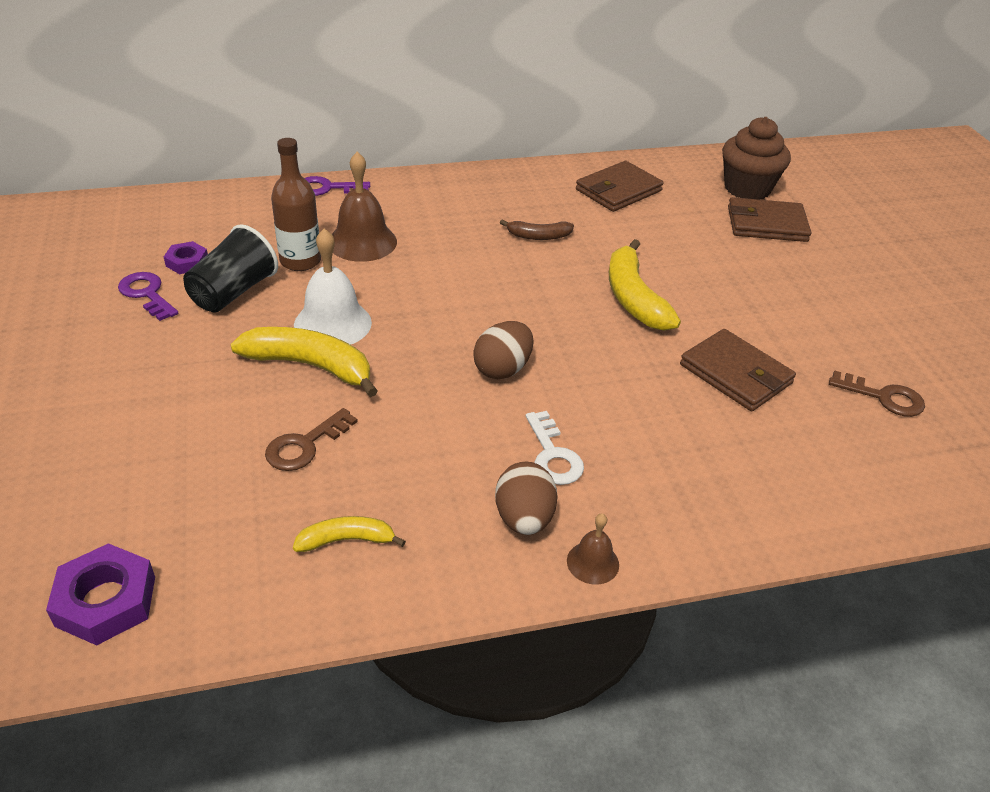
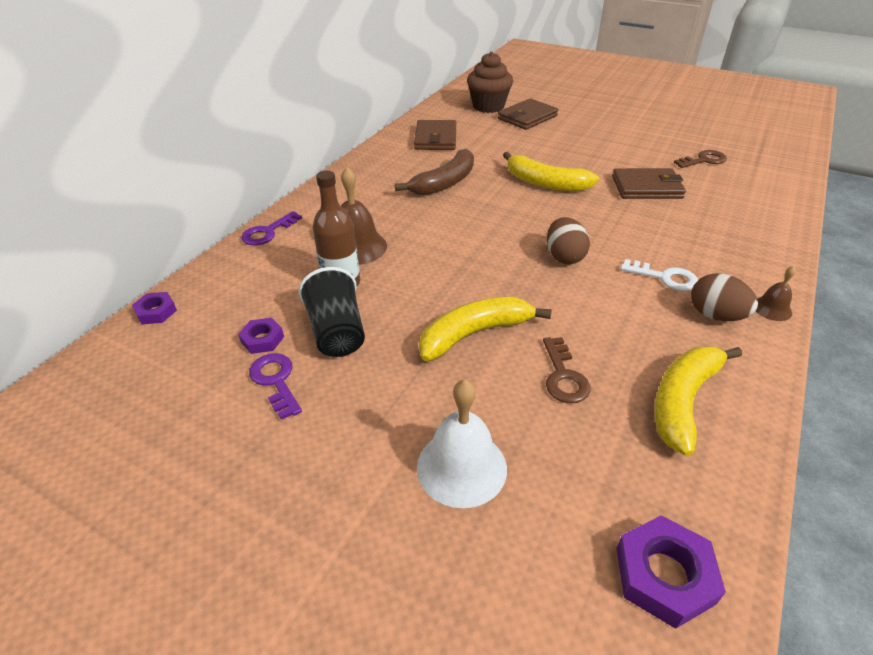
camera: 45 degrees left, 0 degrees up
purple key [118,272,178,321] -> purple key turned 60 degrees clockwise [249,353,302,420]
yellow banana [293,516,406,552] -> yellow banana [654,346,742,456], size x1.78
white bell [294,228,372,345] -> white bell moved to [417,379,507,508]
brown banana [500,220,574,240] -> brown banana [395,149,474,196], size x1.78
none -> purple nut [132,292,177,324]

